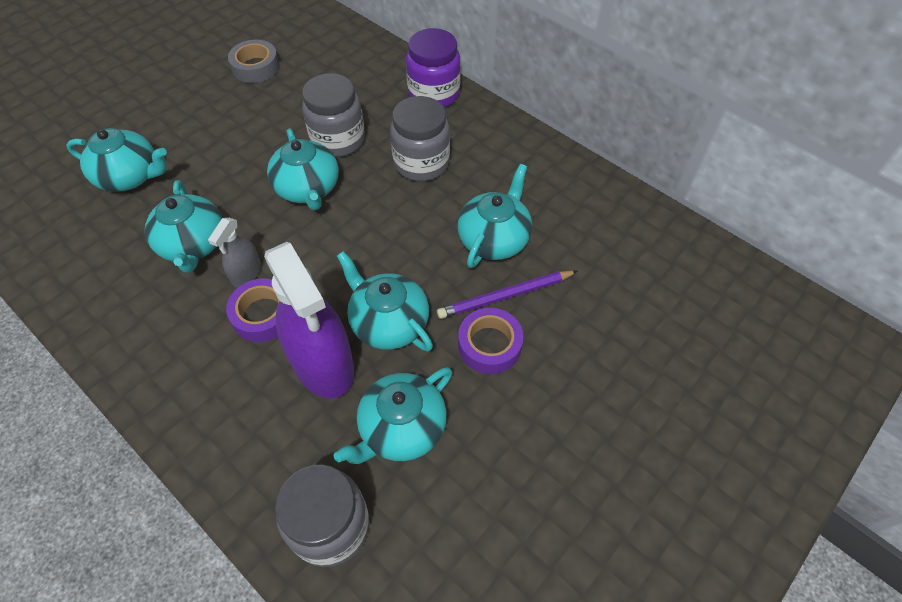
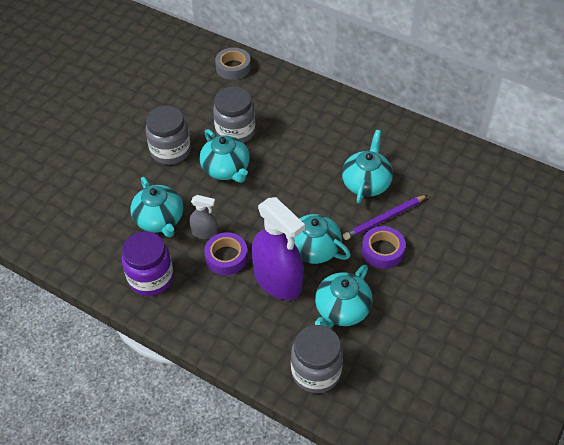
camera: 10 degrees left, 5 degrees down
turquoise teapot [66,128,167,192] -> none
grey spray bottle [208,218,261,288] -> grey spray bottle turned 90 degrees counterclockwise [189,195,218,239]
grey tape [228,40,280,83] -> grey tape moved to [215,48,251,80]
grey jar [390,96,450,181] -> grey jar moved to [146,106,191,165]
purple jar [406,28,461,108] -> purple jar moved to [122,231,174,296]

